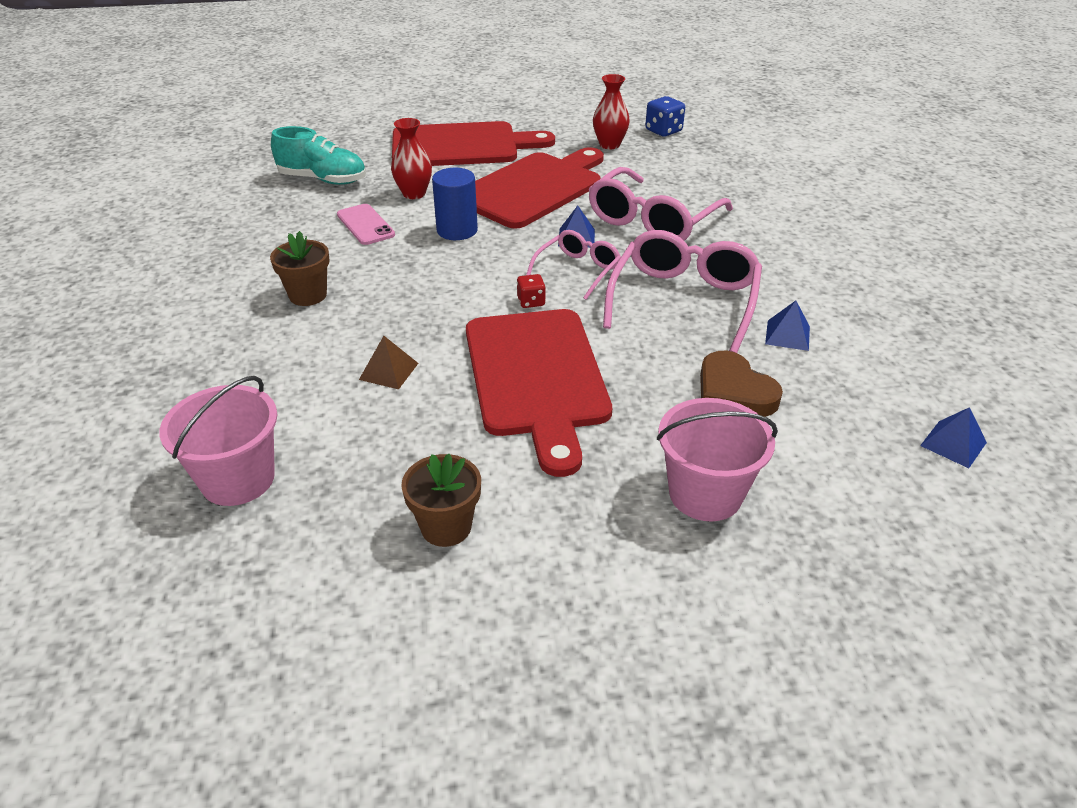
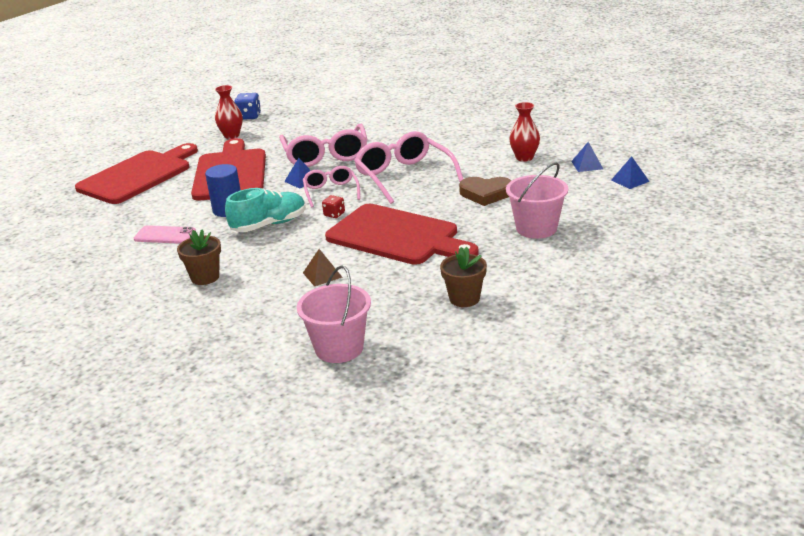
camera: 45 degrees left, 10 degrees down
turquoise shoe [271,126,366,185] -> turquoise shoe moved to [225,188,306,232]
red vase [391,118,432,199] -> red vase moved to [509,102,540,162]
blue pyramid [765,301,810,351] -> blue pyramid moved to [611,156,650,189]

